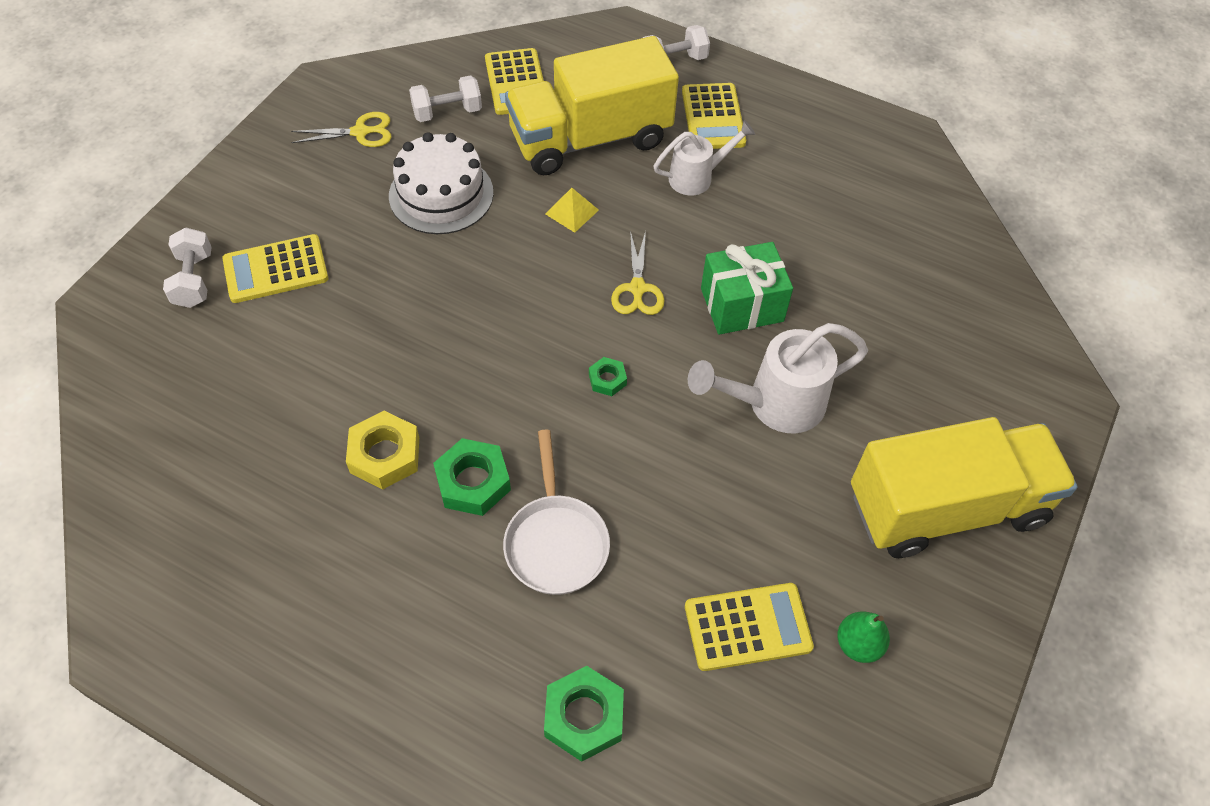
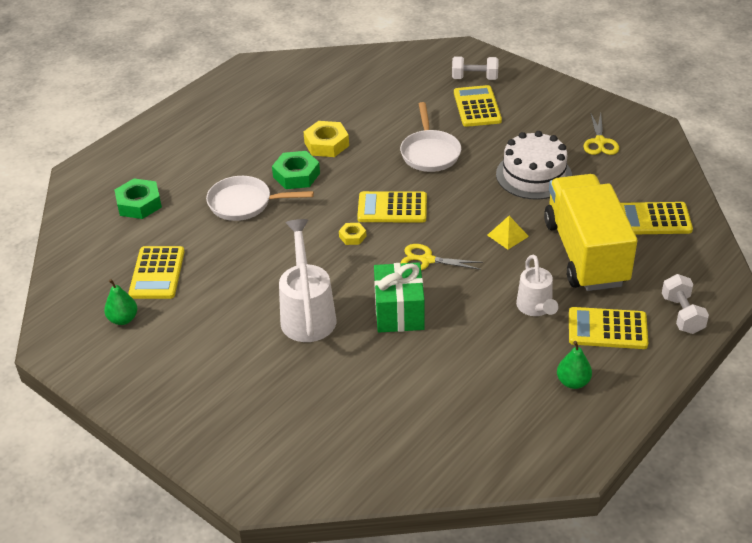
camera: 105 degrees right, 15 degrees down
white dumbbell [409,75,482,122] -> none
green nut [589,357,627,396] -> yellow nut [339,223,366,245]
yellow truck [851,417,1078,558] -> none
none -> yellow calculator [357,191,427,223]
none -> white pan [400,102,461,172]
none -> green pear [557,341,592,389]

